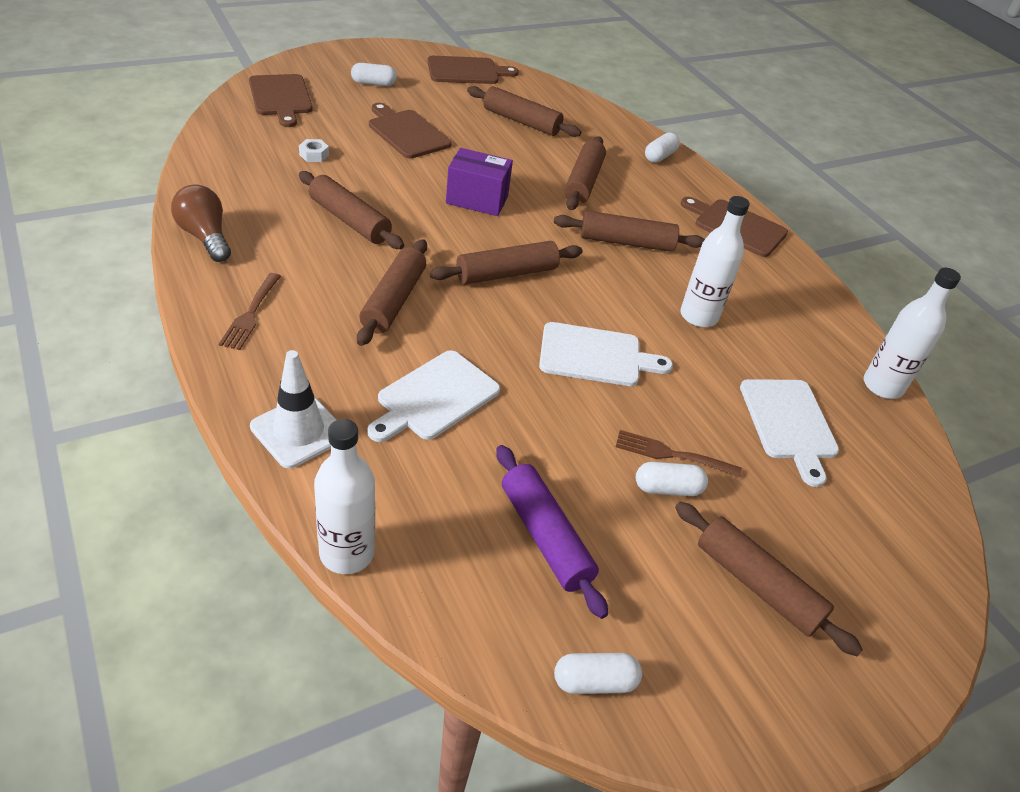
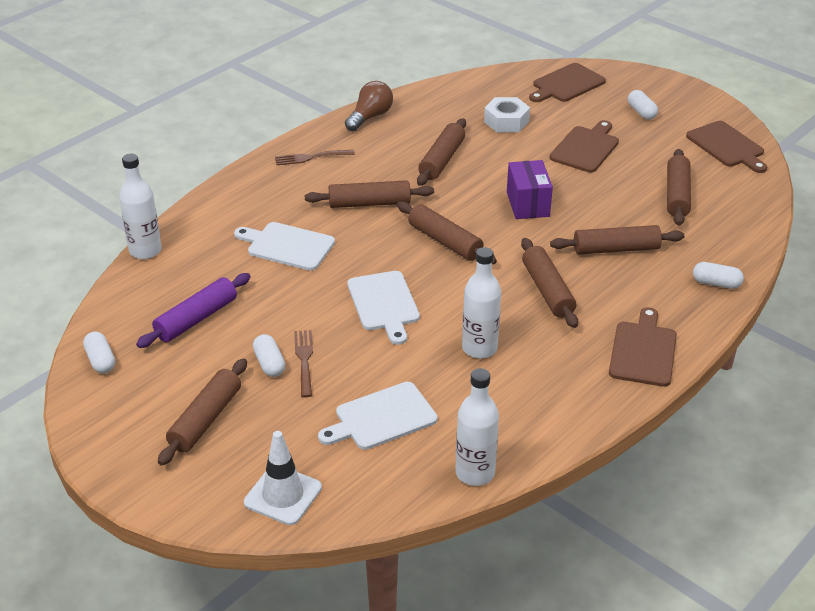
camera: 75 degrees right, 5 degrees down
white traffic cone [250,350,337,468] -> white traffic cone moved to [244,431,322,525]
white nut [299,139,329,162] -> white nut [484,97,530,132], size x1.90

